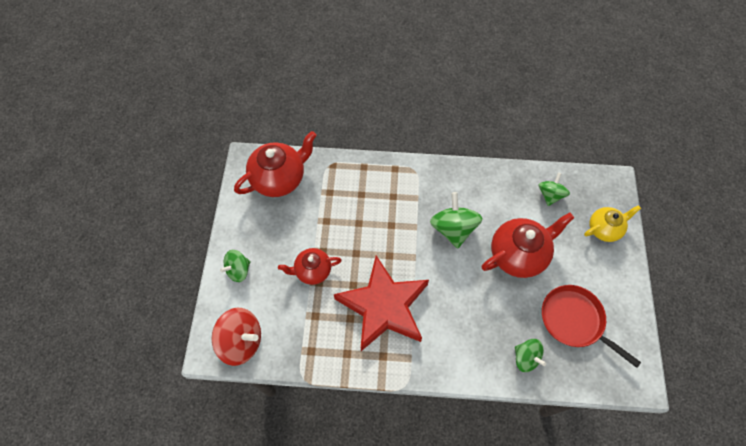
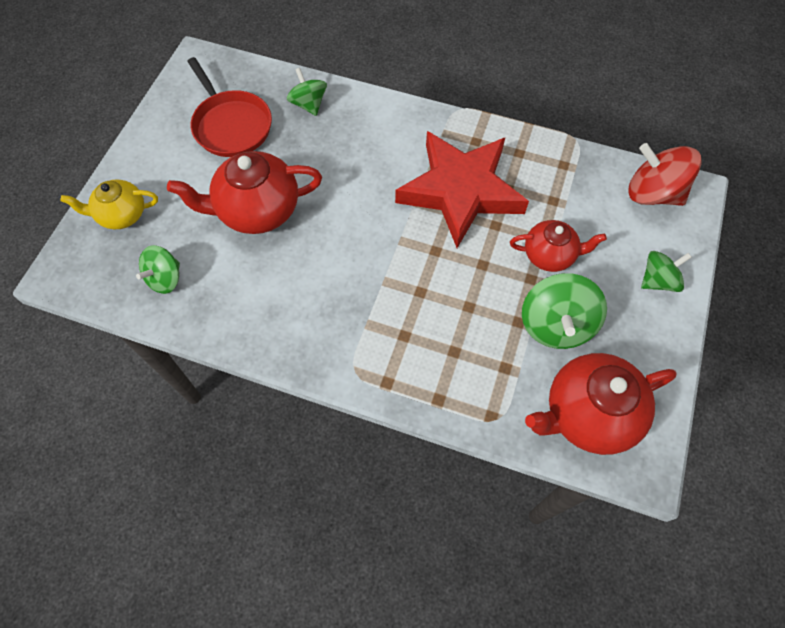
camera: 165 degrees left, 0 degrees up
green spinning top [430,192,483,248] -> green spinning top moved to [522,273,607,349]

